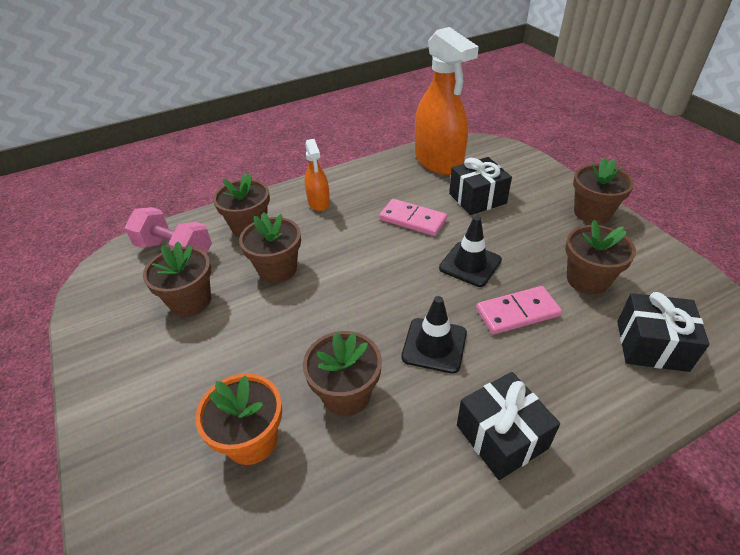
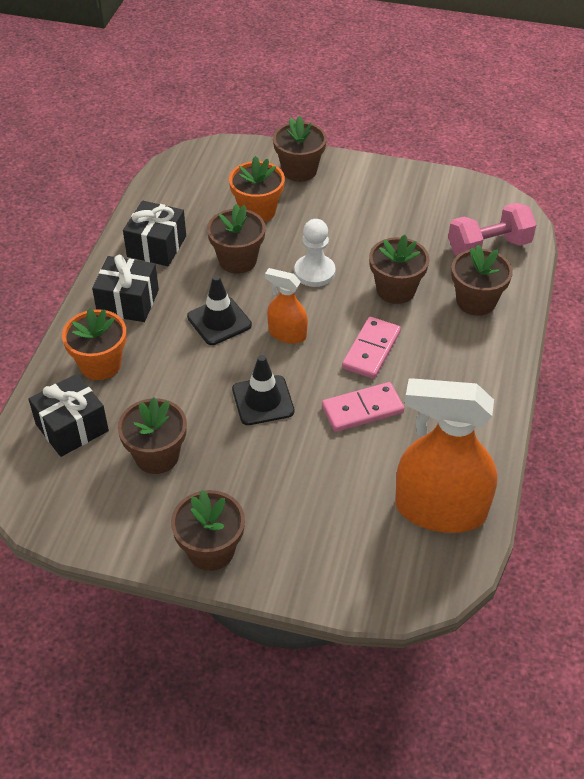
camera: 130 degrees right, 5 degrees up
brown flower pot [143,242,211,317] -> brown flower pot moved to [273,116,327,182]
orange spray bottle [305,139,330,211] -> orange spray bottle moved to [265,268,308,344]
black gift [449,157,512,215] -> black gift moved to [123,201,186,266]
pink domino [476,286,562,335] -> pink domino moved to [342,317,401,379]
none -> orange flower pot [62,308,126,380]
none -> white pawn [294,219,336,287]

